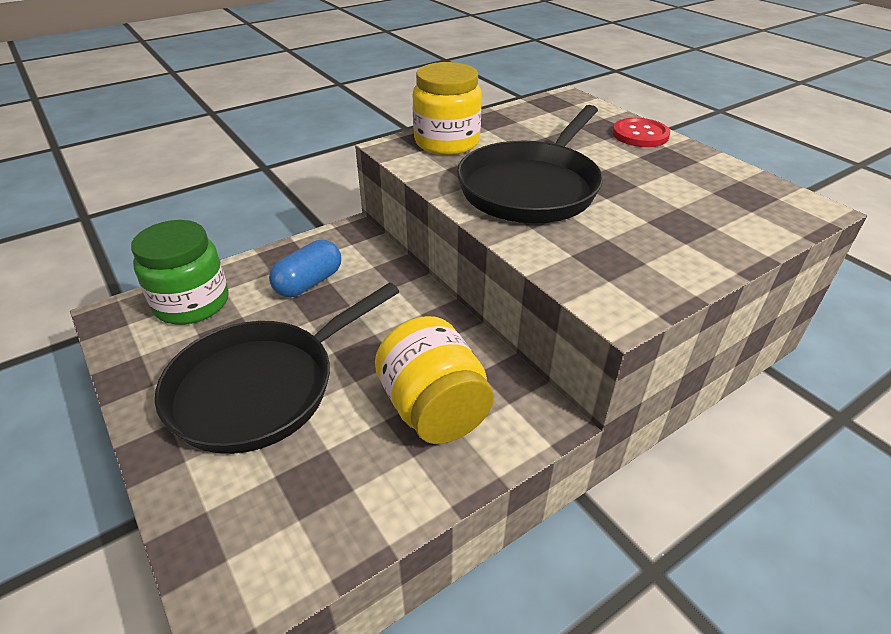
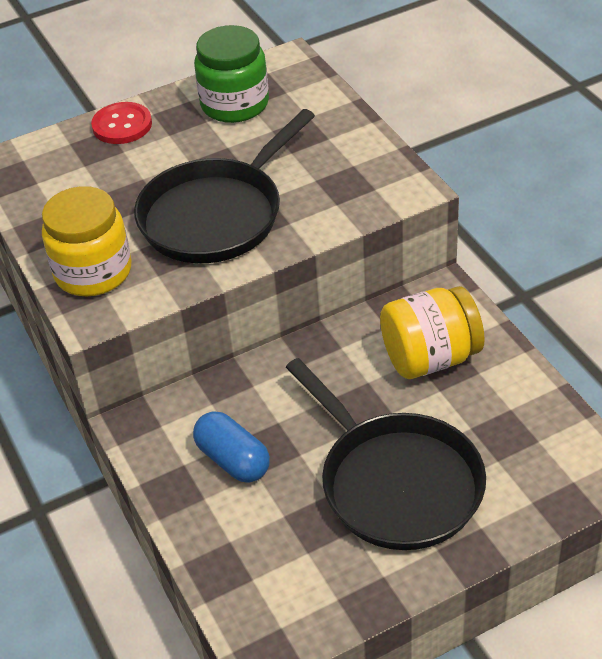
camera: 80 degrees left, 5 degrees up
green jar [131,220,229,325] -> green jar moved to [194,25,269,123]
black pan [457,105,603,223] -> black pan turned 90 degrees clockwise [134,109,315,263]

